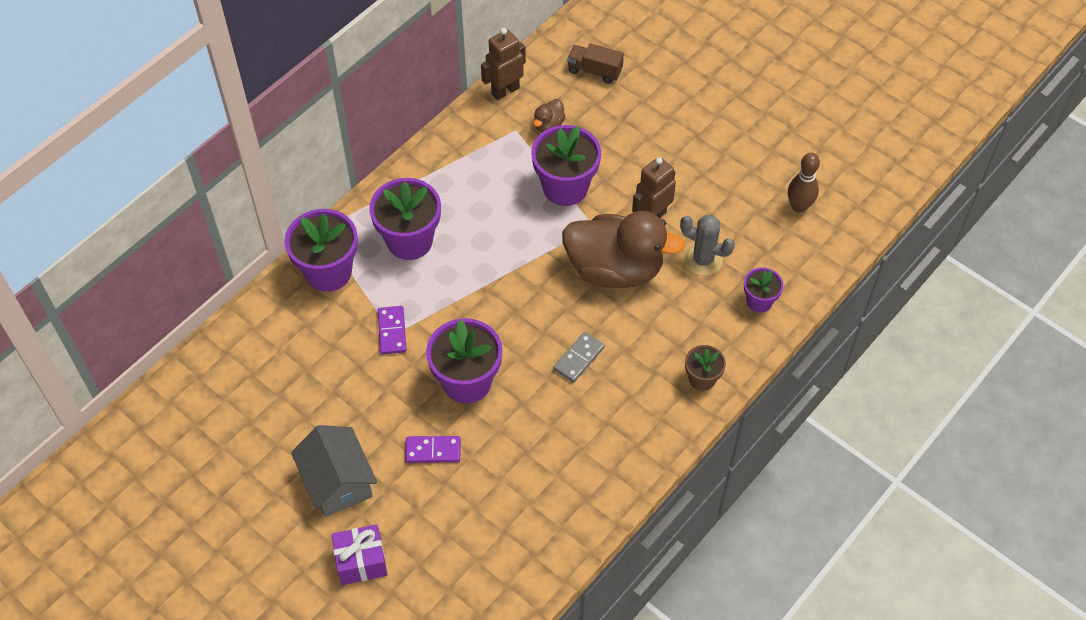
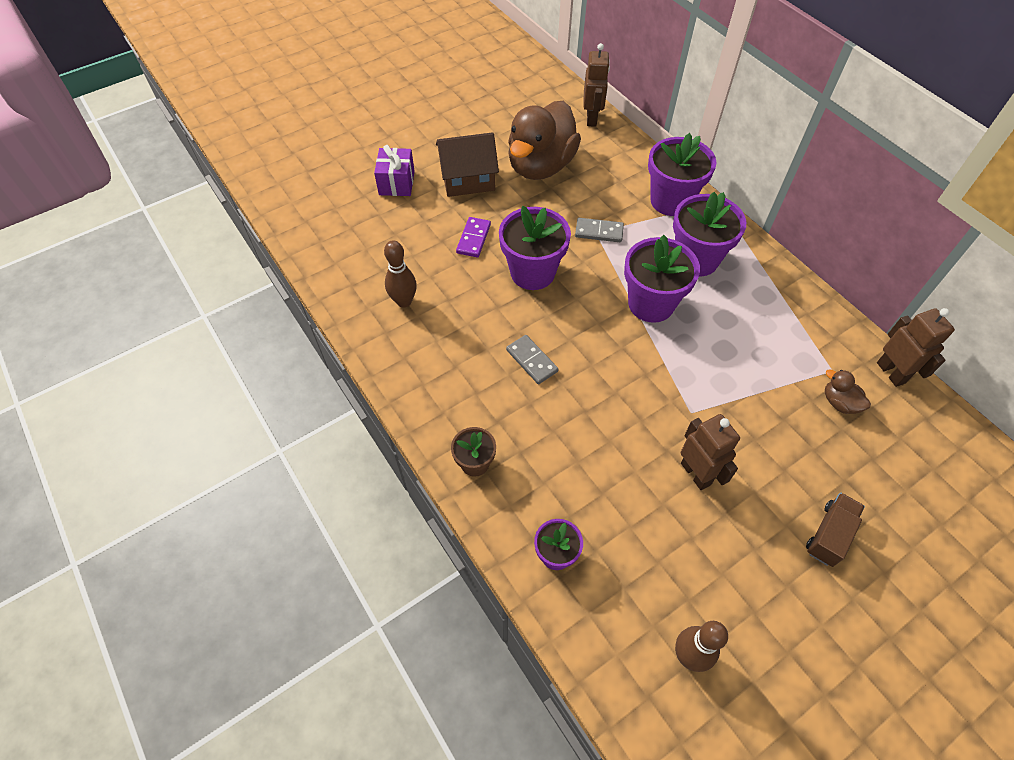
camera: 105 degrees right, 0 degrees up
grey house [291,425,377,517] -> brown house [436,132,499,197]
purple domino [378,306,406,355] -> grey domino [575,218,624,242]
purple flower pot [531,125,601,206] -> purple flower pot moved to [624,235,700,323]
brown duck [562,211,685,288] -> brown duck moved to [508,101,581,180]
brown truck [567,43,624,84] -> brown truck moved to [806,493,865,567]
grey cactus [680,215,735,276] -> none
none -> brown bowling pin [384,240,417,307]
none -> brown robot [584,43,610,127]

